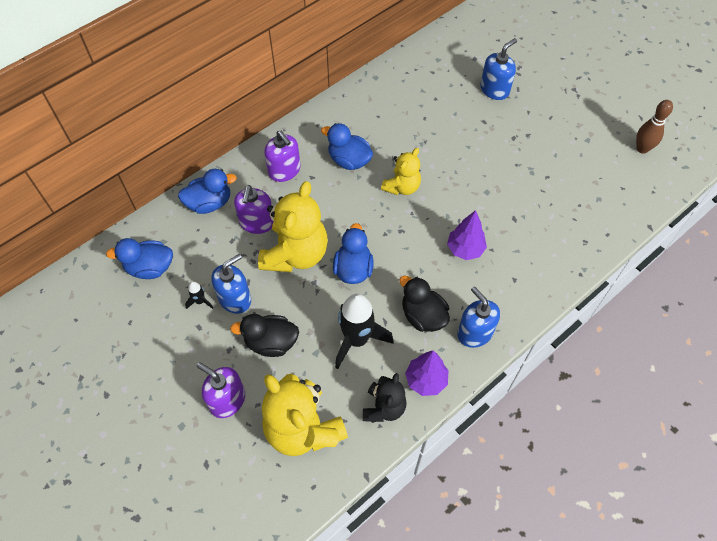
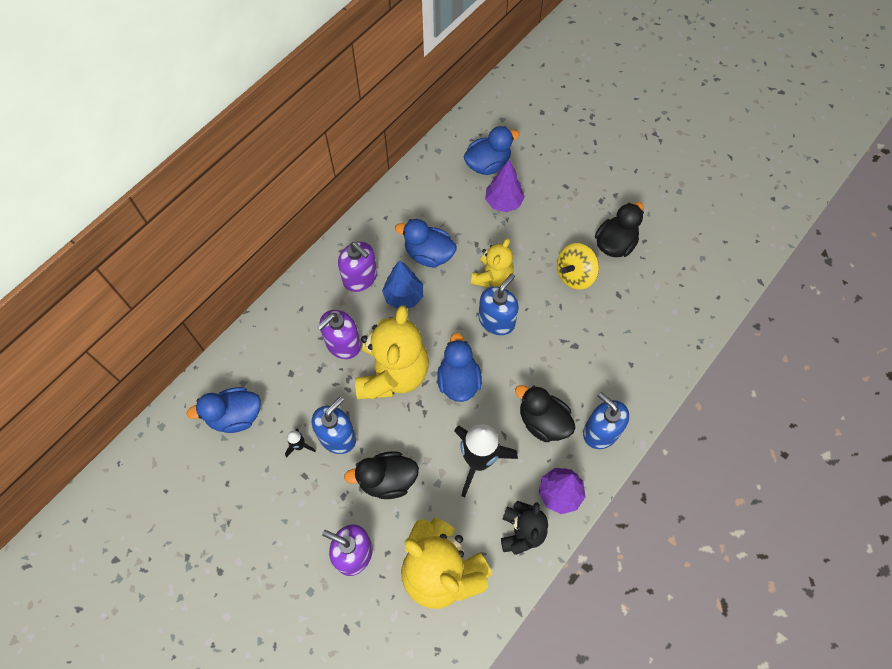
camera: 10 degrees left, 5 degrees up
blue duck [178,169,237,214] -> blue duck moved to [463,126,520,175]
purple soap dispenser [234,185,274,234] -> purple soap dispenser turned 45 degrees clockwise [317,310,361,359]
purple tree [447,210,487,260] -> purple tree moved to [485,160,525,212]
blue soap dispenser [480,38,517,100] -> blue soap dispenser moved to [479,273,519,335]
brown bowling pin [636,100,673,154] -> none
none -> blue tree [382,260,423,309]
none -> yellow spinning top [557,243,599,290]
none -> black duck [595,202,644,257]

